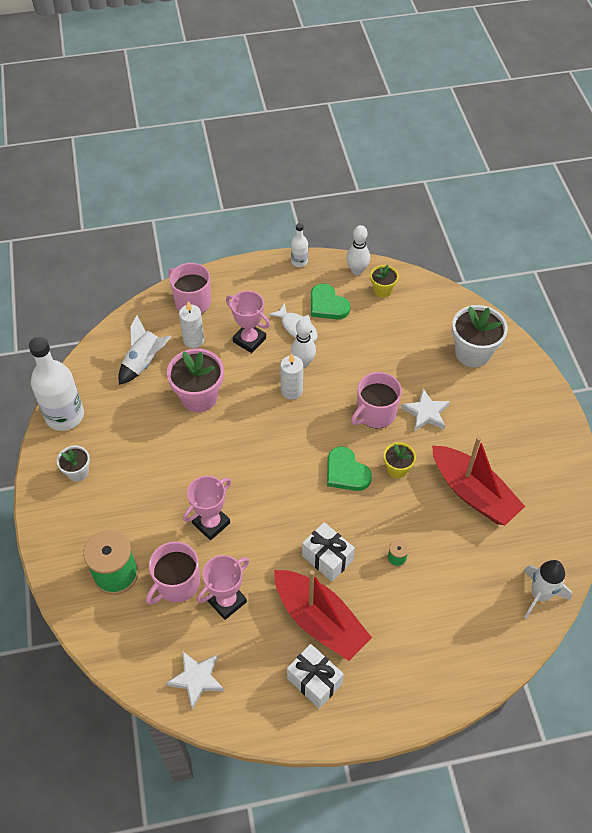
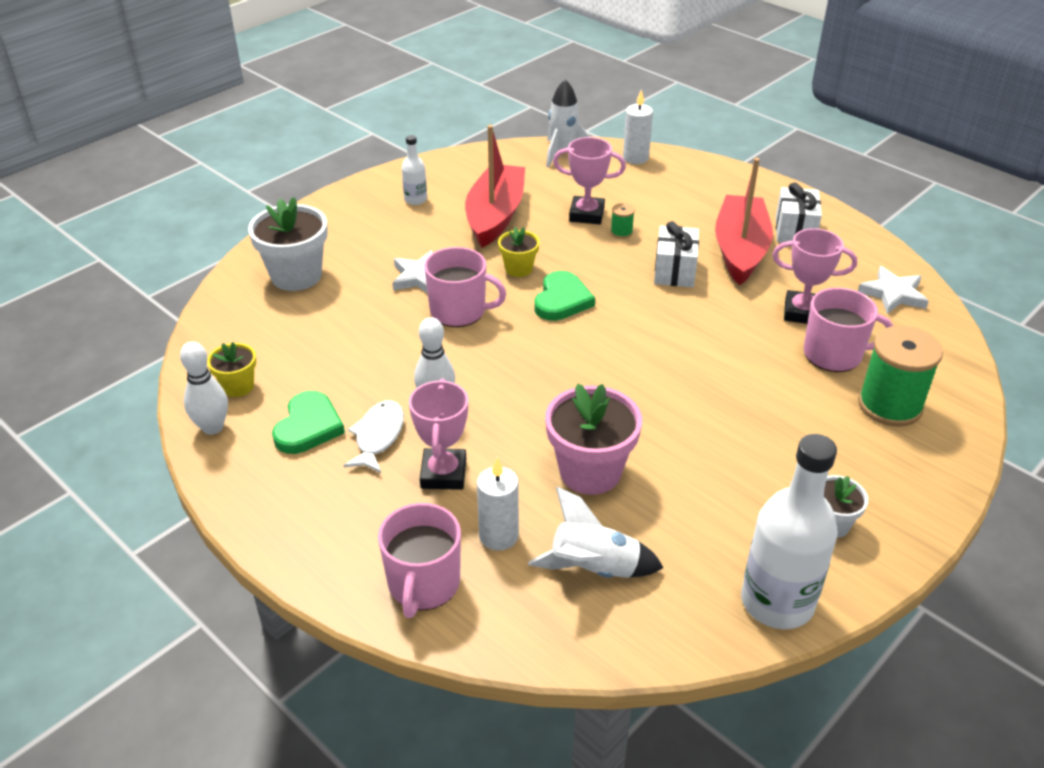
camera: 125 degrees left, 15 degrees down
pink trophy [183,476,231,540] -> pink trophy moved to [553,137,626,224]
white candle [280,353,303,399] -> white candle moved to [623,90,653,164]
white bottle [291,223,308,267] -> white bottle moved to [402,135,427,205]

